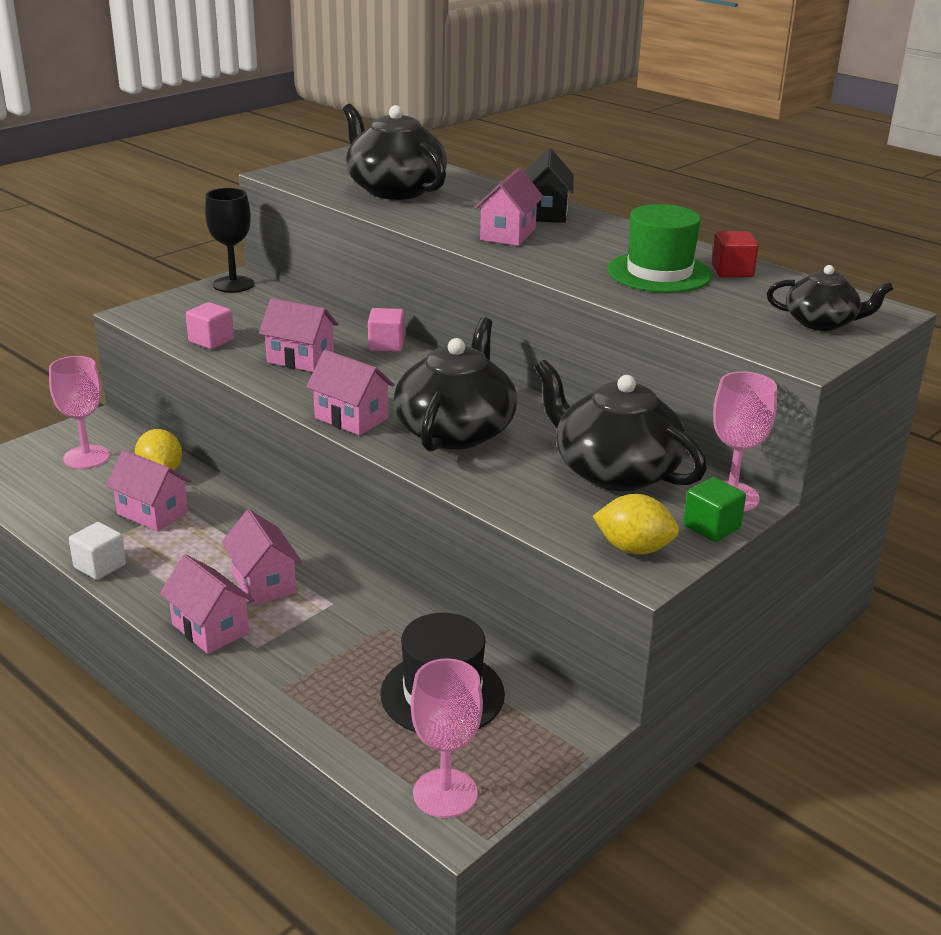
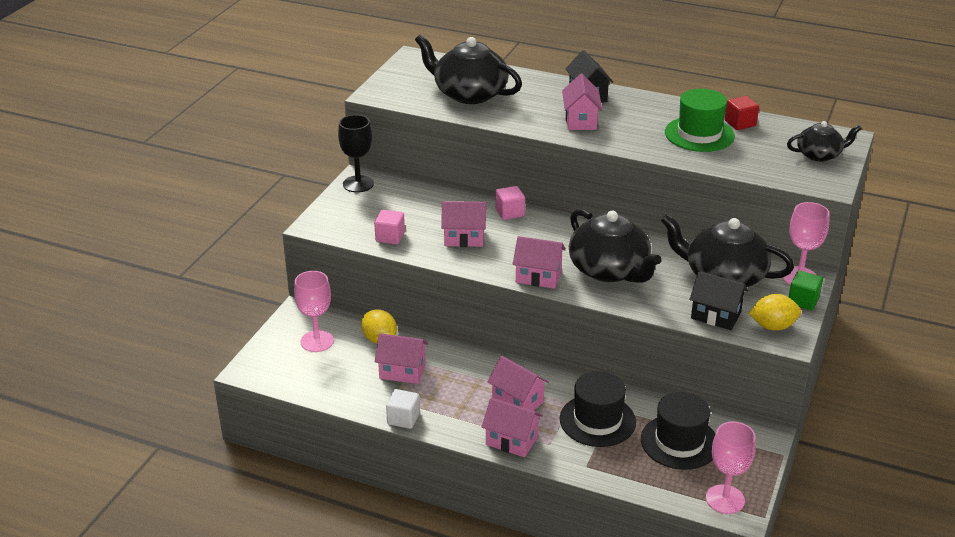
camera: 20 degrees left, 5 degrees up
black teapot [394,317,517,452] -> black teapot turned 150 degrees clockwise [569,209,662,283]
none -> black hat [560,371,636,447]
none -> black house [689,271,748,330]

